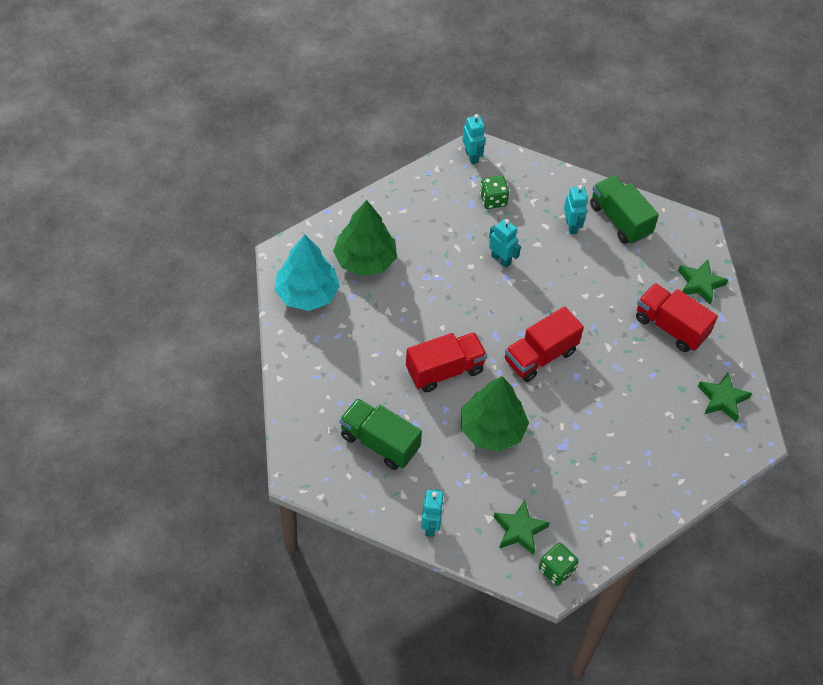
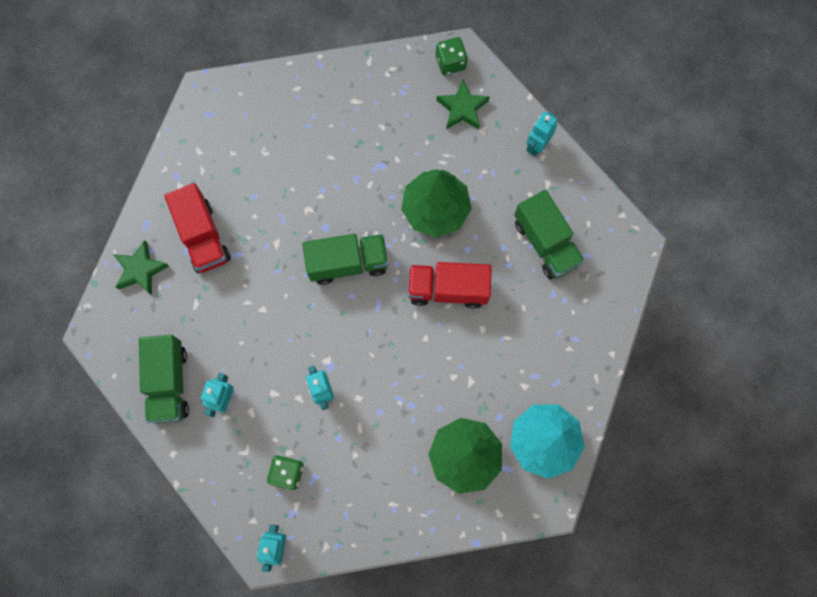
camera: 150 degrees left, 20 degrees up
red truck [505,306,584,382] -> green truck [302,234,389,285]
green star [698,372,752,421] -> none

